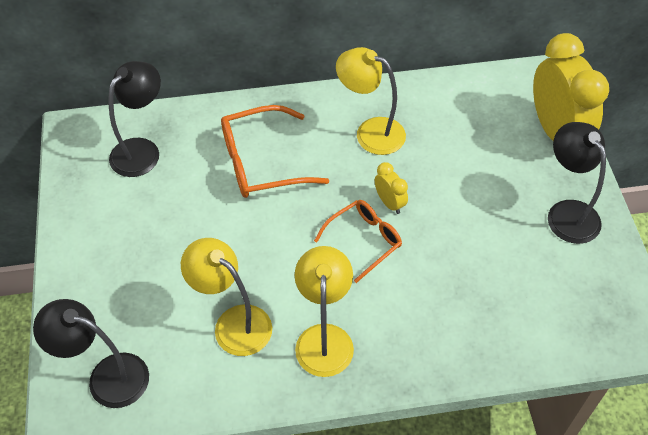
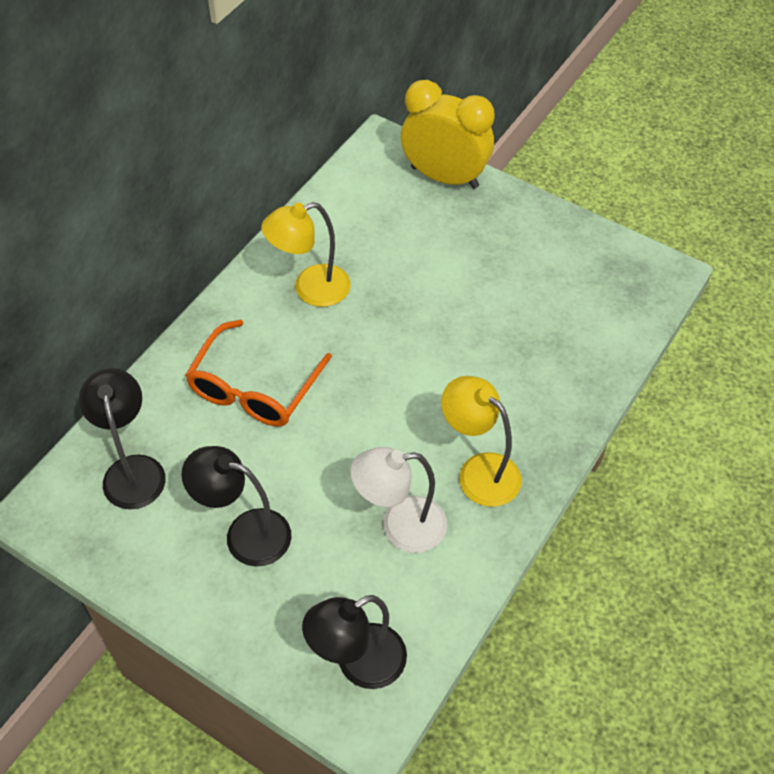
camera: 50 degrees left, 0 degrees up
yellow lamp [181,238,272,356] -> white lamp [350,447,447,553]
orange glasses [314,200,402,283] -> none
yellow clock [375,162,408,214] -> none
black lamp [548,122,606,244] -> black lamp moved to [181,446,291,567]

